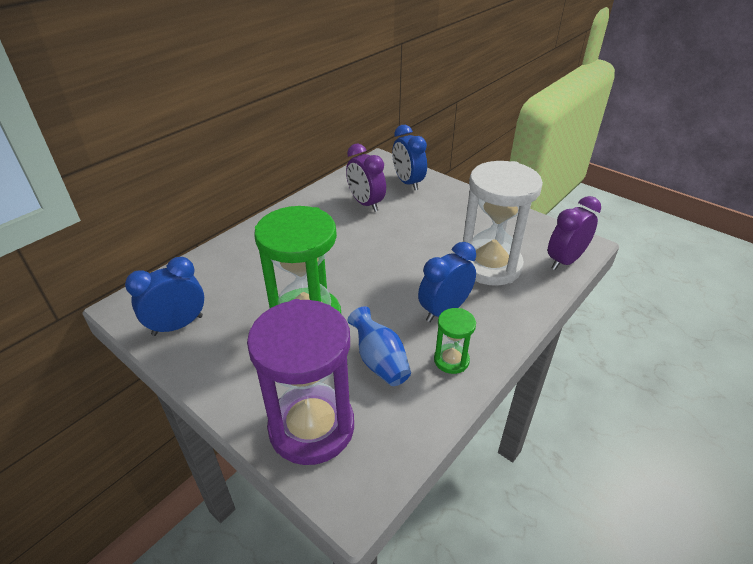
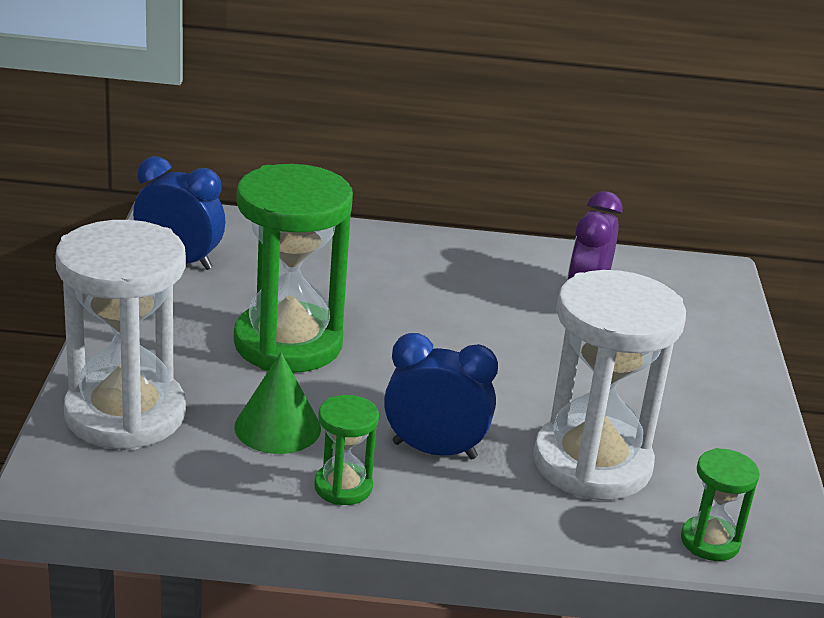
camera: 50 degrees right, 10 degrees down
purple hourglass [247,299,354,465] -> white hourglass [56,220,186,450]
blue vase [348,306,411,386] -> green cone [234,352,321,454]
blue clock [392,125,427,190] -> none
purple clock [548,196,601,270] -> green hourglass [681,448,760,561]

